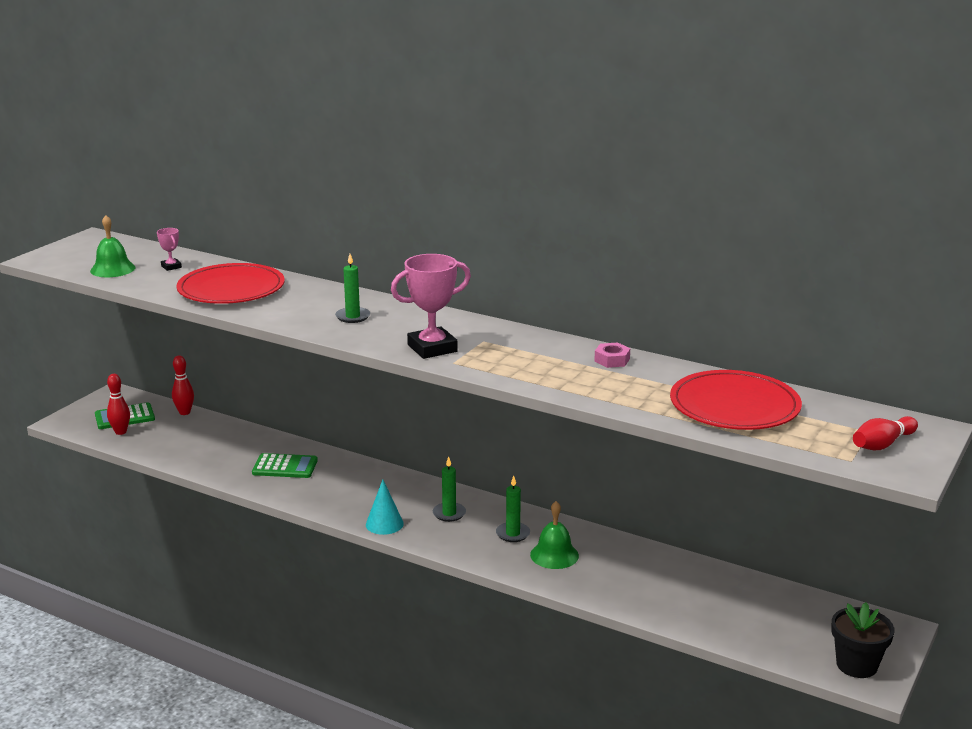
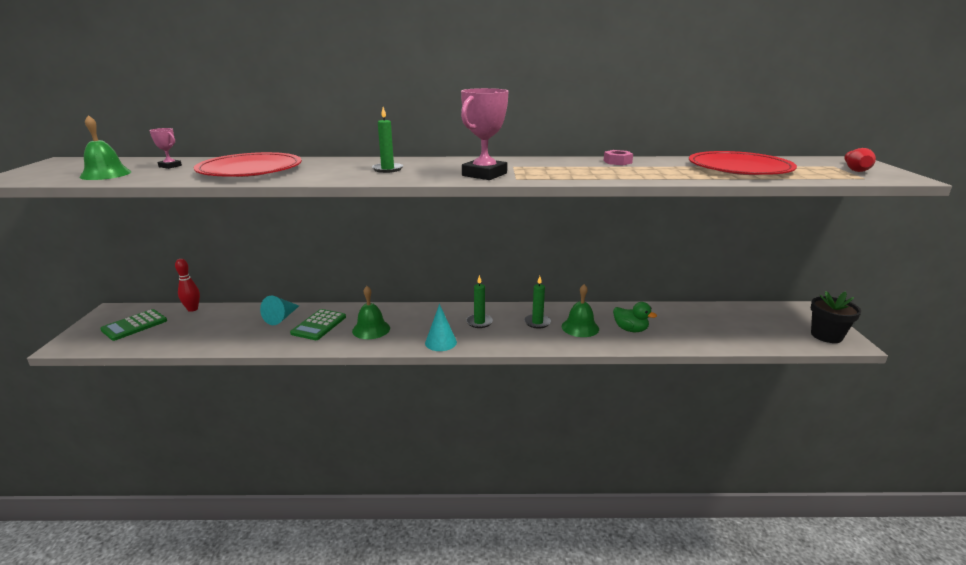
camera: 30 degrees left, 0 degrees up
red bowling pin [107,374,130,435] -> none
green calculator [252,453,318,478] -> green calculator turned 135 degrees clockwise [290,309,346,340]
none -> turquoise cone [260,296,299,325]
none -> green bell [352,286,390,339]
none -> green duck [613,302,657,332]

